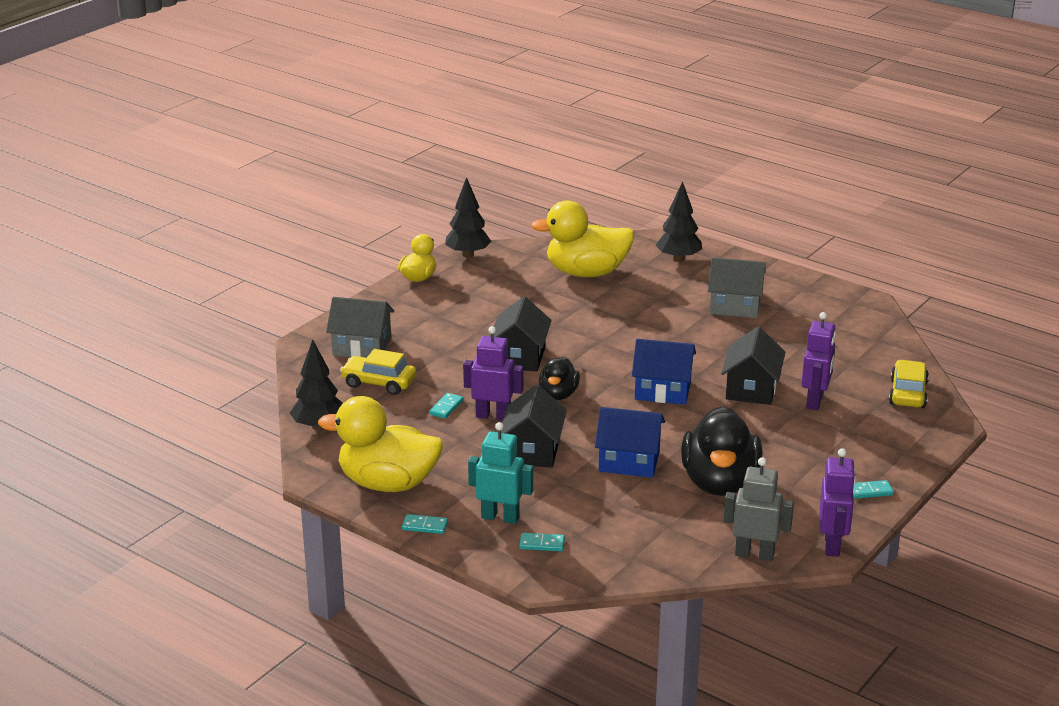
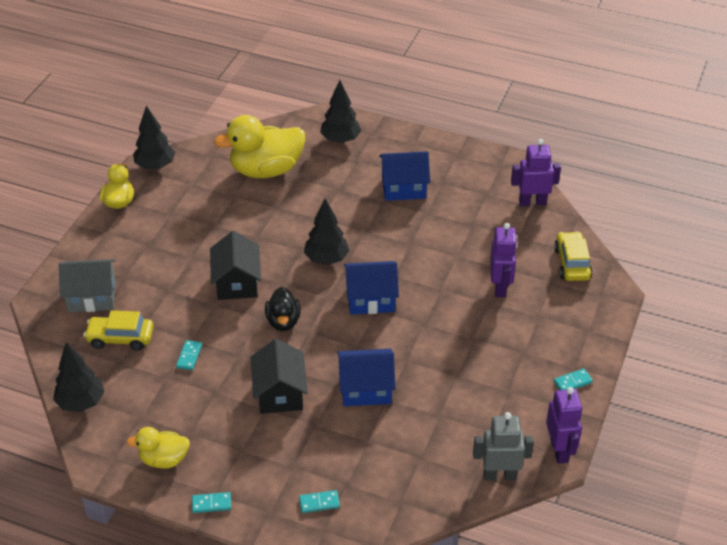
camera: 15 degrees left, 15 degrees up
yellow duck [318,396,443,492] -> yellow duck [126,427,190,469], size x0.54
purple robot [463,326,523,421] -> purple robot moved to [511,139,561,206]
turquoise robot [468,422,533,524] -> none
black duck [681,406,762,496] -> none
grey house [708,257,766,318] -> blue house [379,151,430,201]
black house [721,327,785,405] -> none
none -> black tree [304,199,350,265]

